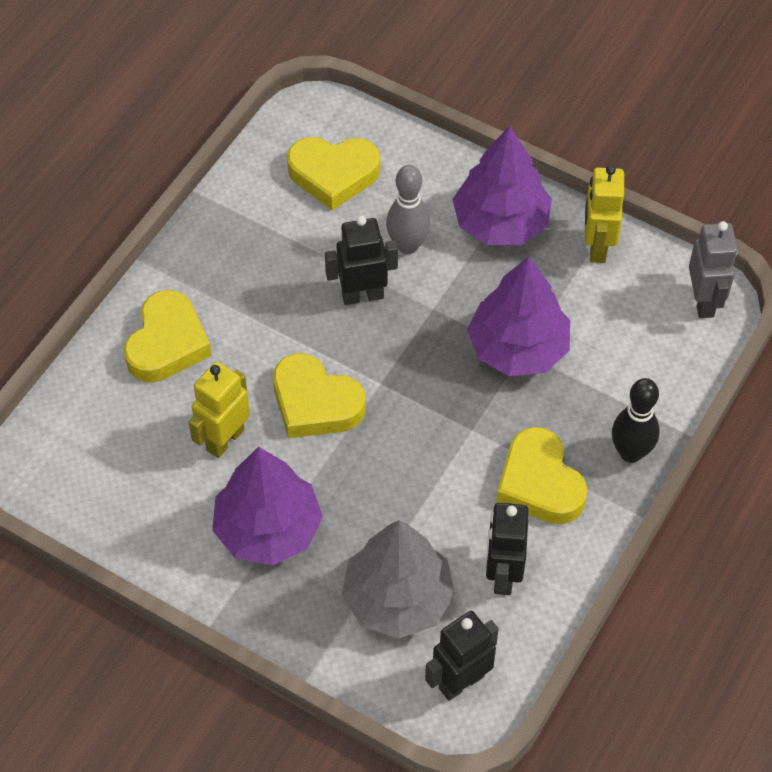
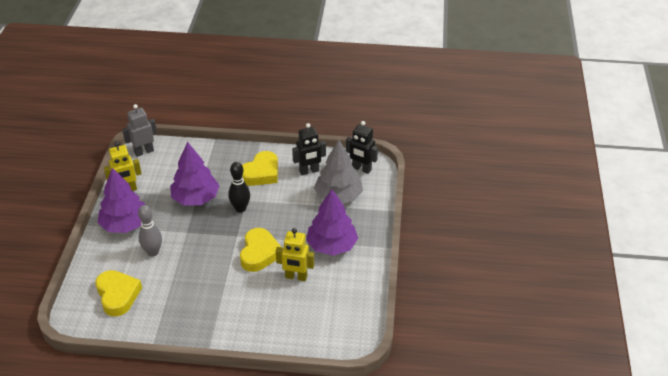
camera: 115 degrees left, 15 degrees down
yellow heart [124,290,211,383] -> none
black robot [325,216,398,305] -> none
black bowling pin [612,378,660,463] -> black bowling pin moved to [228,162,250,213]

